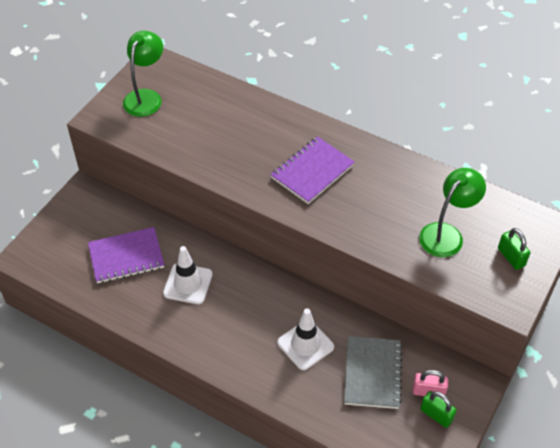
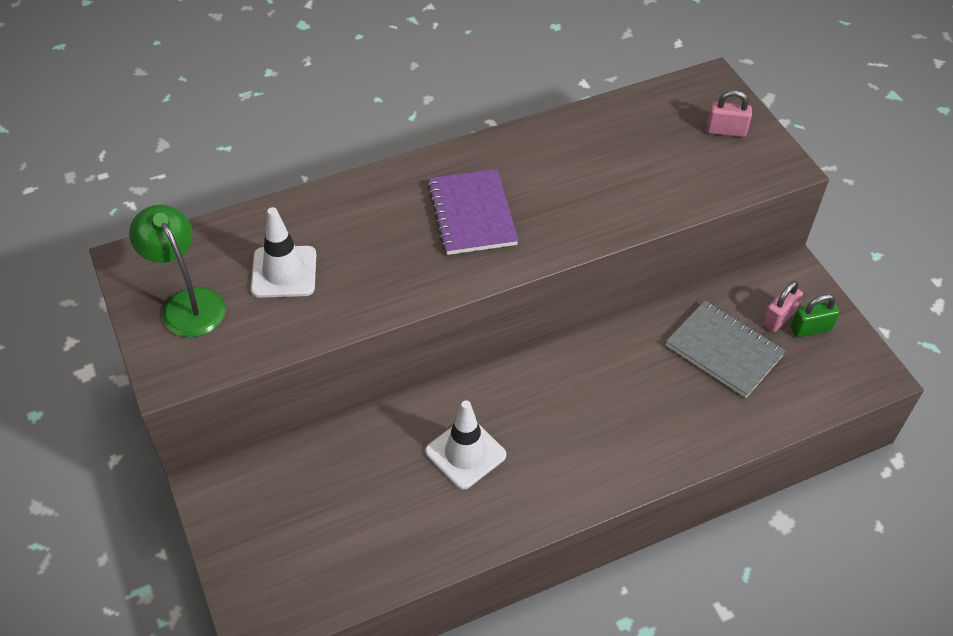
camera: 55 degrees left, 0 degrees up
purple notebook [88,227,164,283] -> none
white traffic cone [277,308,334,370] -> white traffic cone moved to [251,207,316,298]
green lamp [419,168,486,257] -> none
green padlock [498,228,530,270] -> pink padlock [707,90,752,137]

